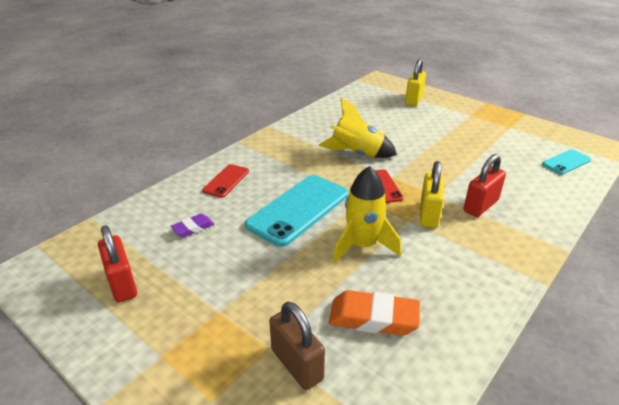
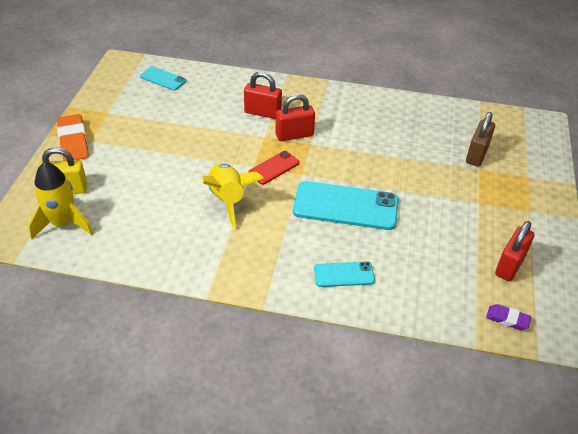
camera: 120 degrees left, 10 degrees up
purple eraser [171,214,214,237] -> purple eraser moved to [486,304,532,330]
red phone [202,164,249,198] -> turquoise phone [314,261,375,287]
orange eraser [329,290,420,336] -> orange eraser moved to [57,114,89,161]
yellow rocket [333,166,401,263] -> yellow rocket moved to [28,162,93,239]
yellow padlock [420,161,444,228] -> red padlock [276,94,315,141]

